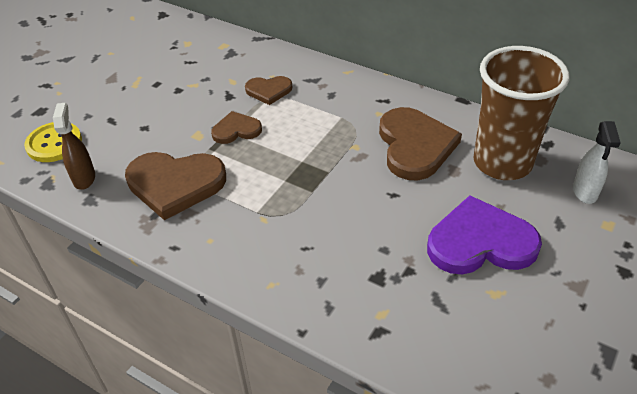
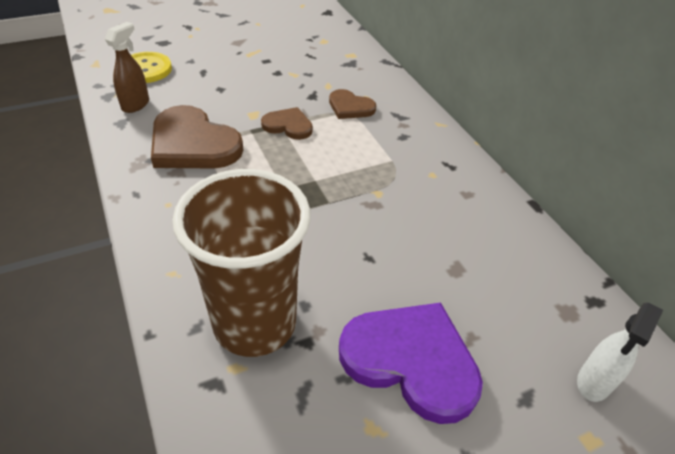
camera: 30 degrees right, 0 degrees up
brown heart [379,107,462,180] -> none
brown cup [473,46,569,180] -> brown cup moved to [172,169,311,357]

